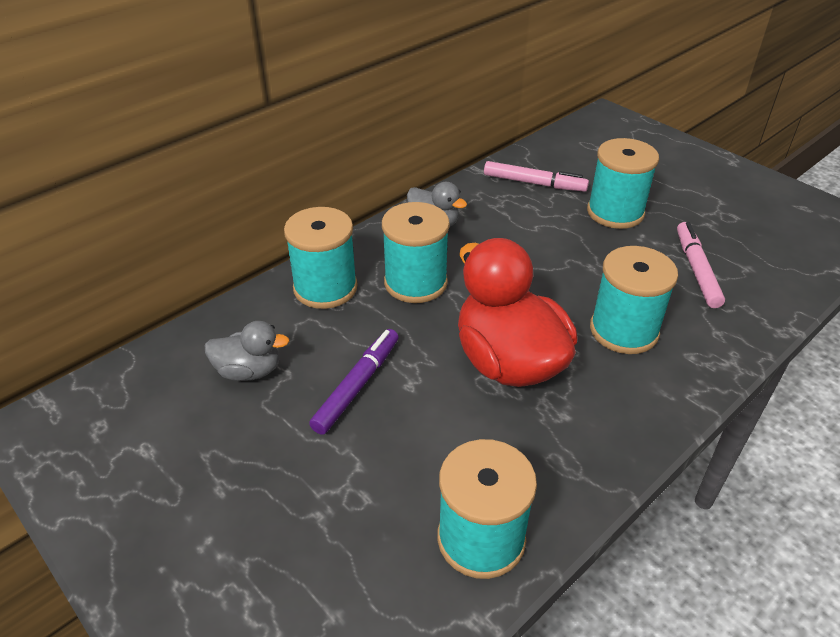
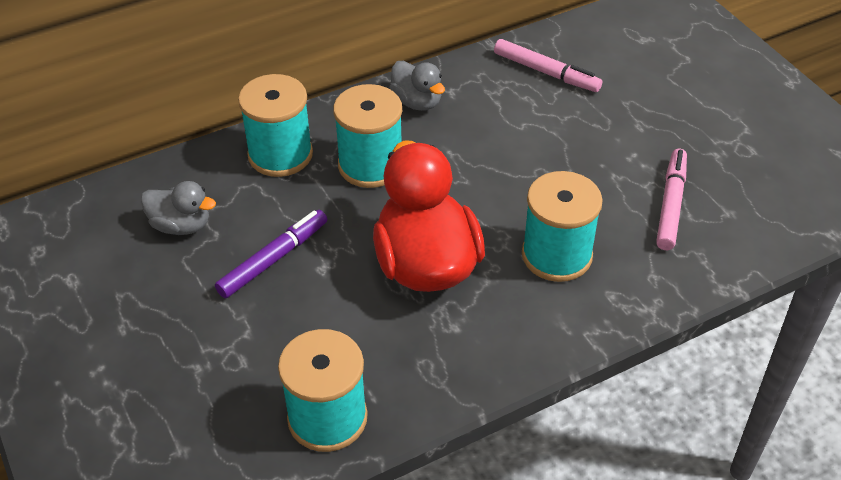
camera: 15 degrees right, 5 degrees up
turquoise spool [587,138,659,229] -> none

